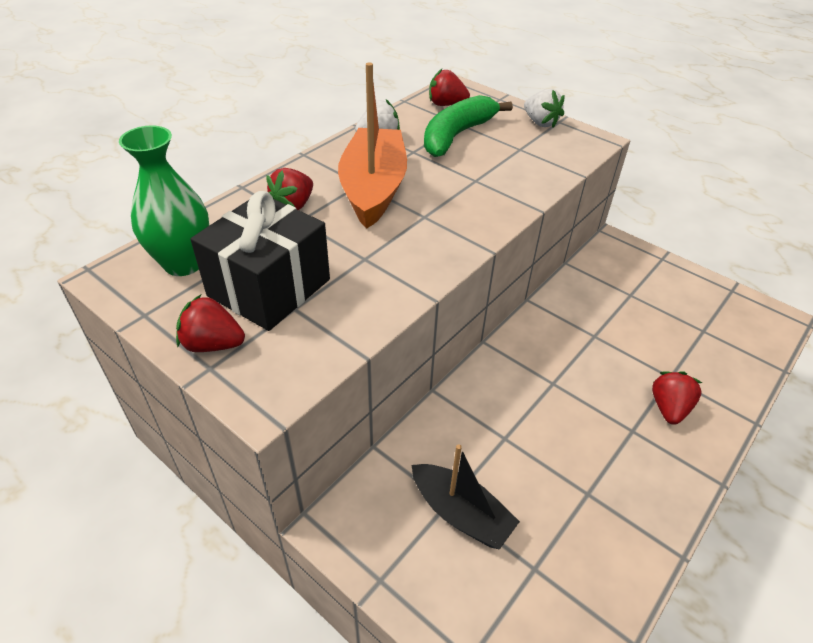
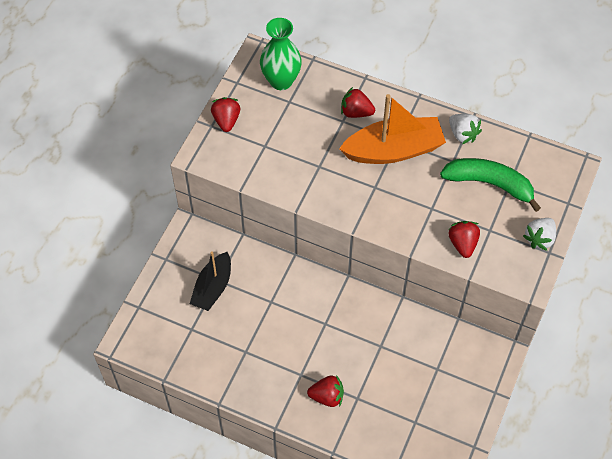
camera: 75 degrees right, 15 degrees up
black gift [191,191,330,331] -> none
red strawberry [429,69,470,106] -> red strawberry moved to [449,221,480,258]

